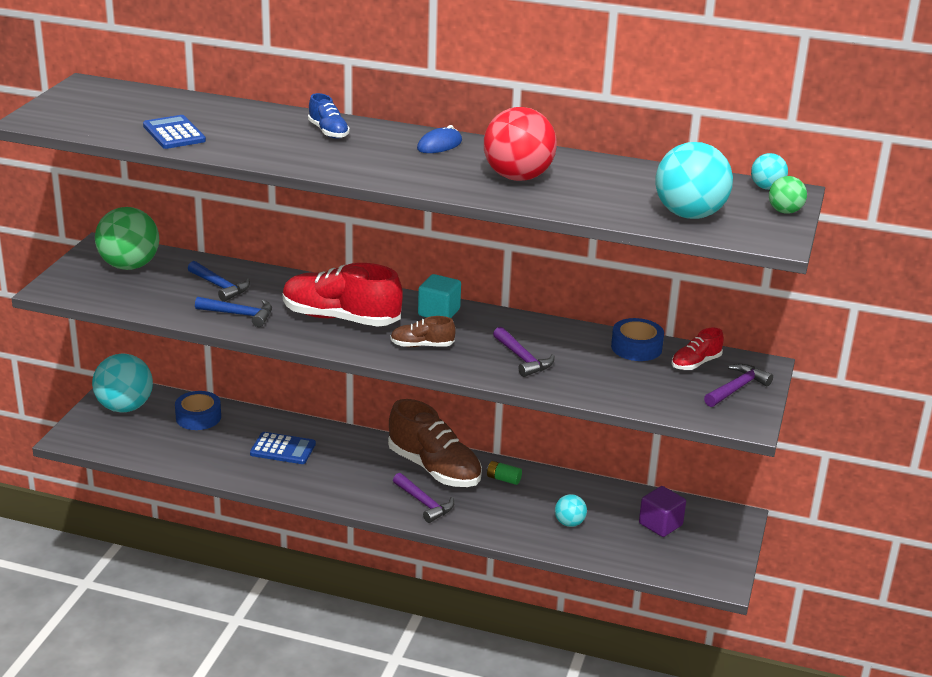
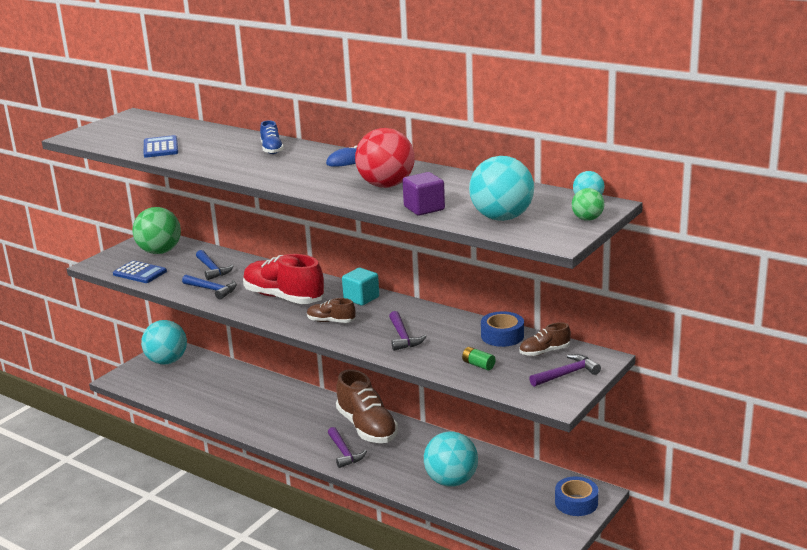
camera: 20 degrees right, 5 degrees down
blue tape [175,391,221,430] -> blue tape moved to [555,476,598,516]
blue calculator [250,432,316,464] -> blue calculator moved to [113,261,167,283]
green battery [487,461,522,485] -> green battery moved to [462,347,495,370]
turquoise ball [555,494,587,527] -> turquoise ball [424,432,478,487], size x2.01
purple cube [639,486,686,537] -> purple cube moved to [402,172,445,216]
red shoe [671,328,724,370] -> brown shoe [519,322,571,356]

